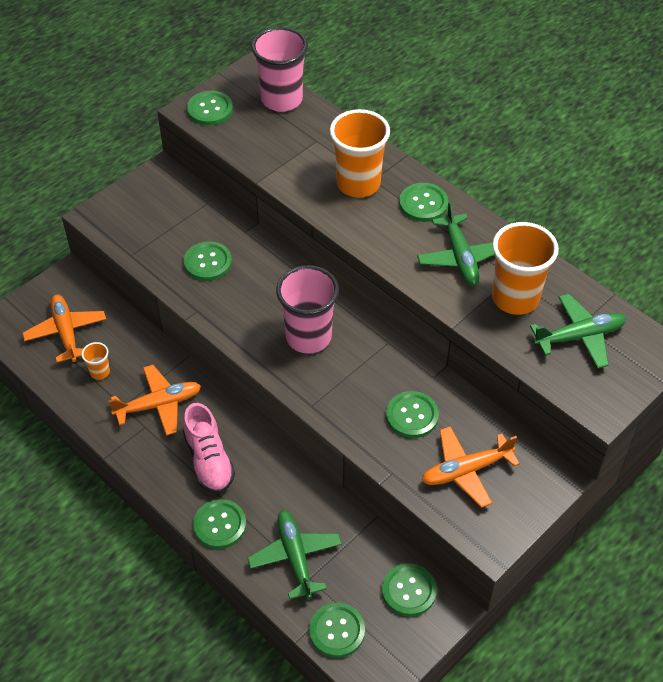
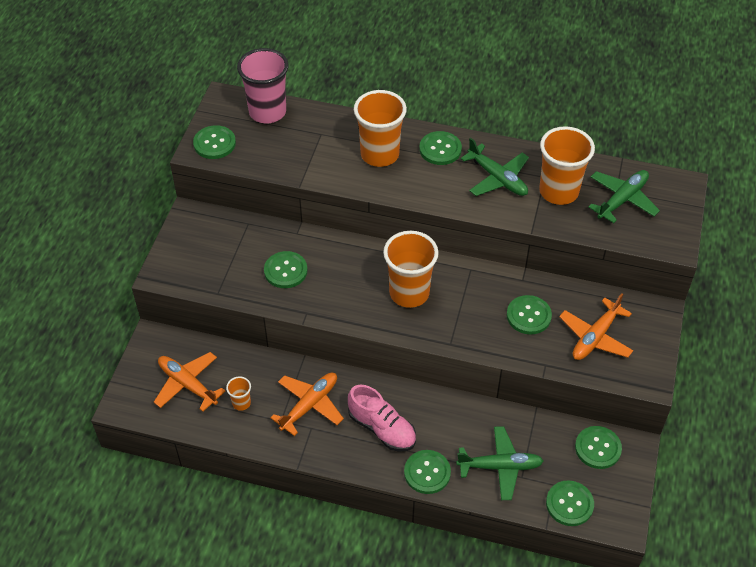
camera: 30 degrees left, 0 degrees up
green plane [247,510,342,599] -> green plane turned 135 degrees clockwise [456,426,544,500]
pink cup [276,265,339,354] -> orange cup [383,231,439,308]

